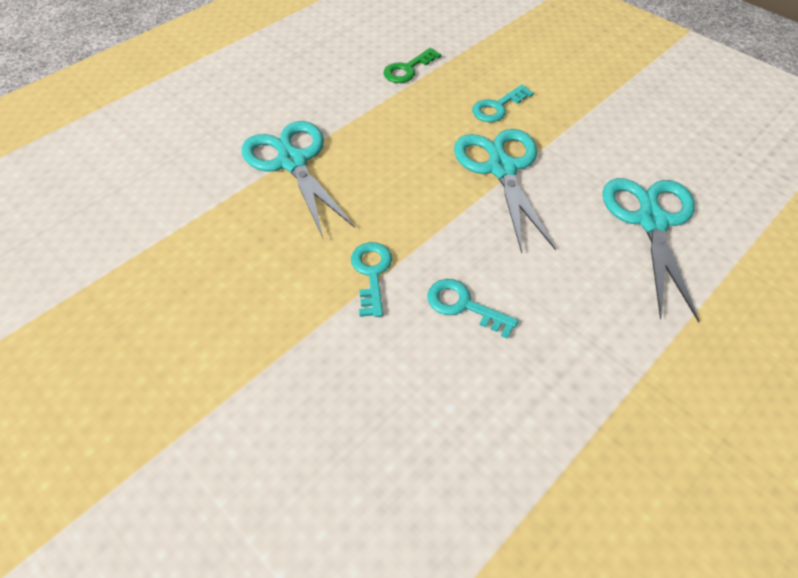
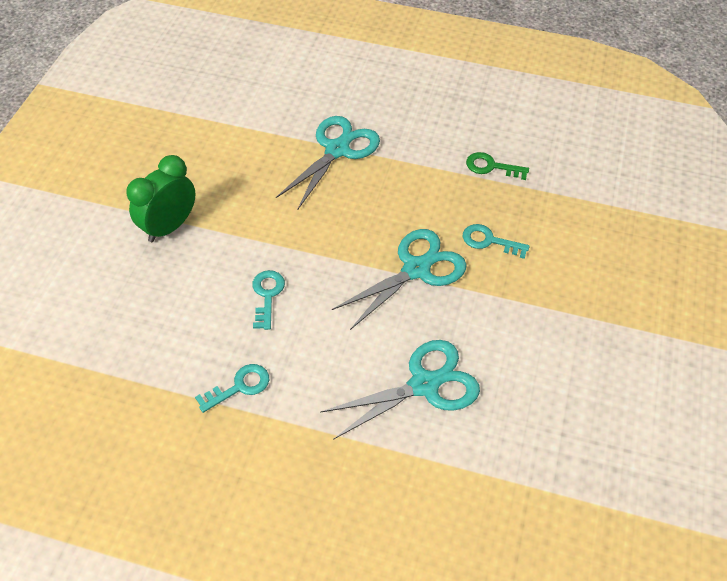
camera: 60 degrees right, 0 degrees up
turquoise key [351,242,392,317] -> turquoise key moved to [195,364,269,413]
none -> green clock [126,155,196,242]

